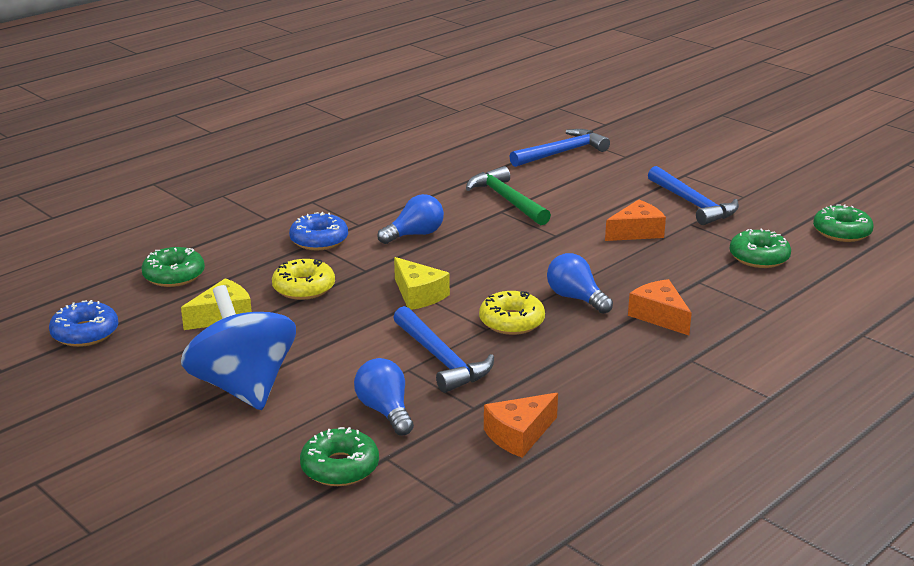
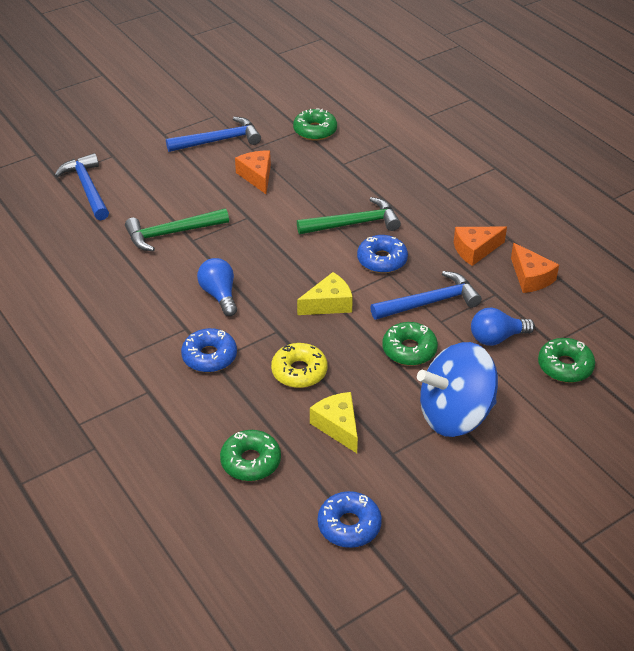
camera: 80 degrees left, 15 degrees up
yellow donut [479,291,545,335] -> blue donut [357,235,408,273]
blue light bulb [547,253,613,314] -> green hammer [297,197,401,234]
orange cheese [628,279,692,335] -> orange cheese moved to [454,227,507,266]
green donut [813,204,874,242] -> green donut moved to [382,322,438,366]

